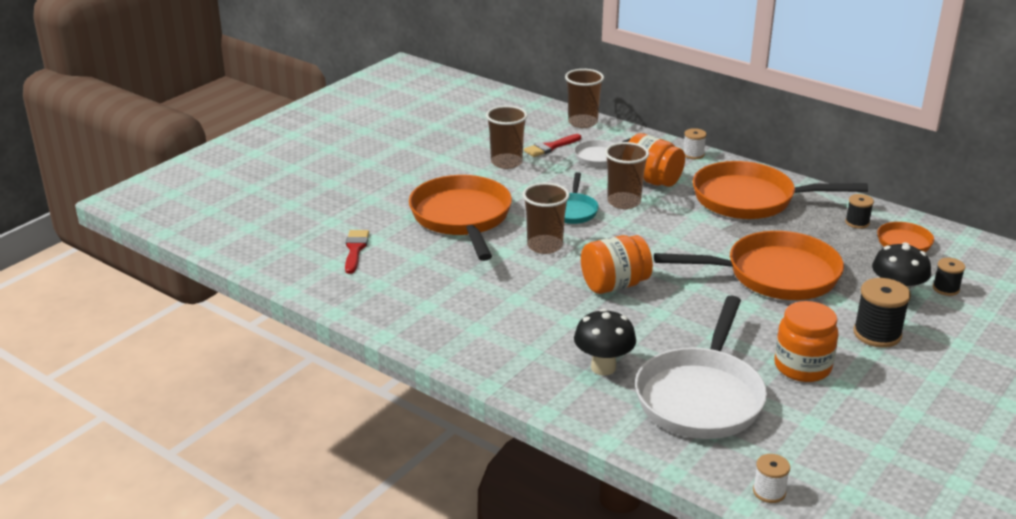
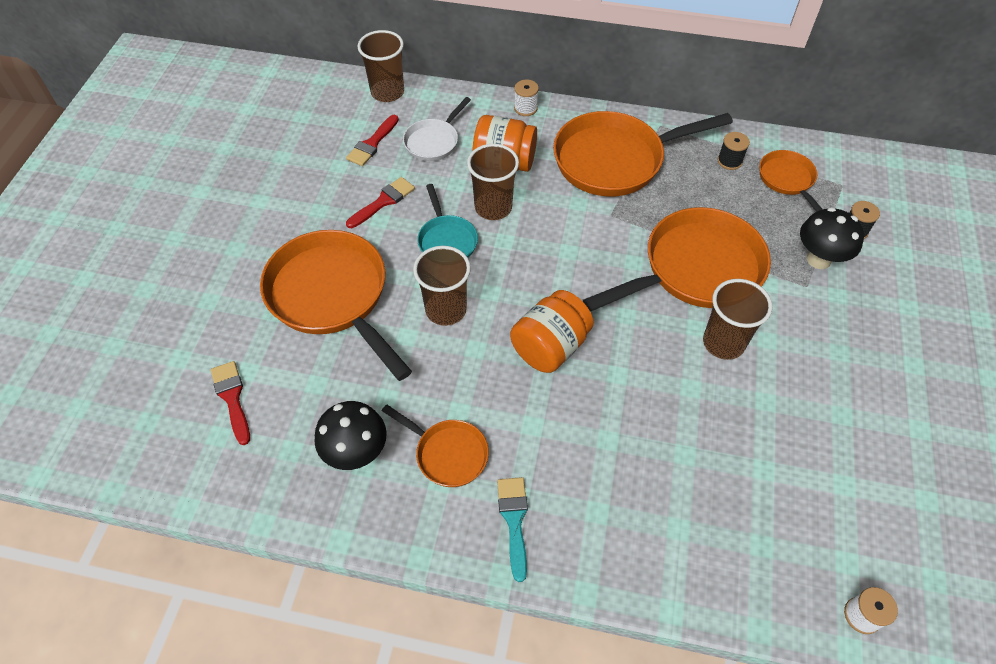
camera: 25 degrees left, 25 degrees up
brown cup [486,106,528,169] -> brown cup moved to [703,279,772,360]
black mushroom [574,308,636,375] -> black mushroom moved to [314,401,387,470]
white pan [635,295,767,439] -> none
orange jar [774,301,838,382] -> none
black spool [853,278,911,348] -> none
none -> red brush [346,177,415,228]
none -> orange pan [382,404,489,487]
none -> turquoise brush [497,477,528,582]

